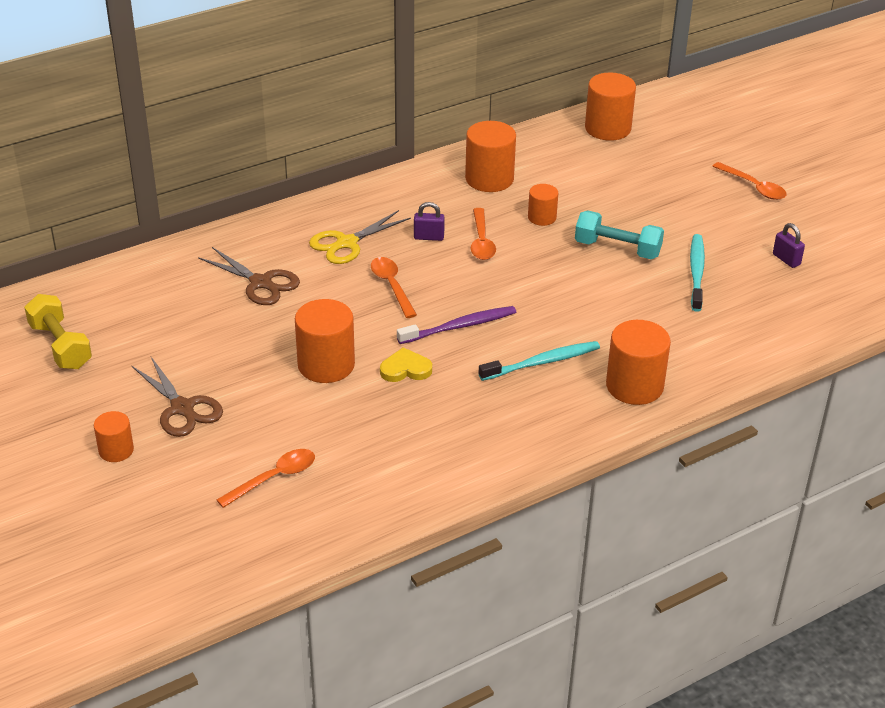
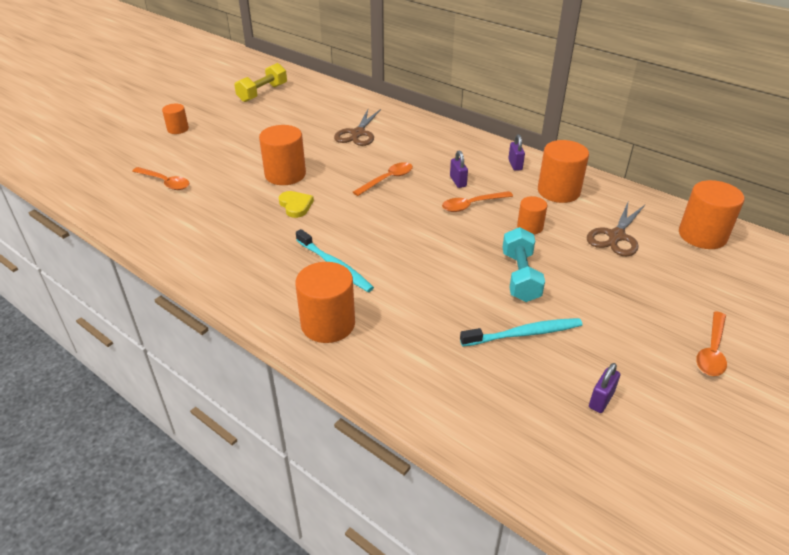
camera: 70 degrees right, 0 degrees up
brown scissors [132,357,223,437] -> brown scissors moved to [587,203,645,256]
yellow scissors [309,210,411,264] -> none
purple toothbrush [397,306,516,344] -> none
none -> purple padlock [508,134,525,171]

